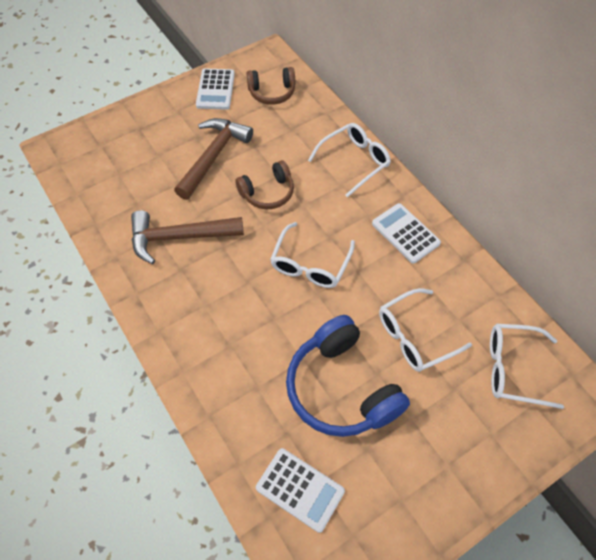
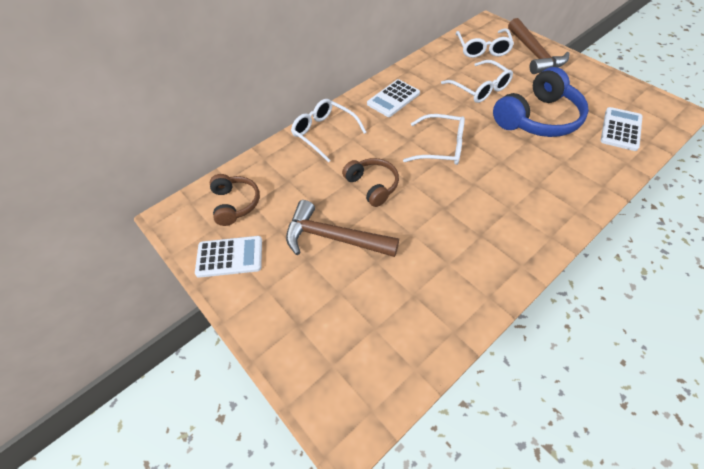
camera: 95 degrees left, 5 degrees down
brown hammer [131,210,244,264] -> brown hammer moved to [508,18,570,74]

